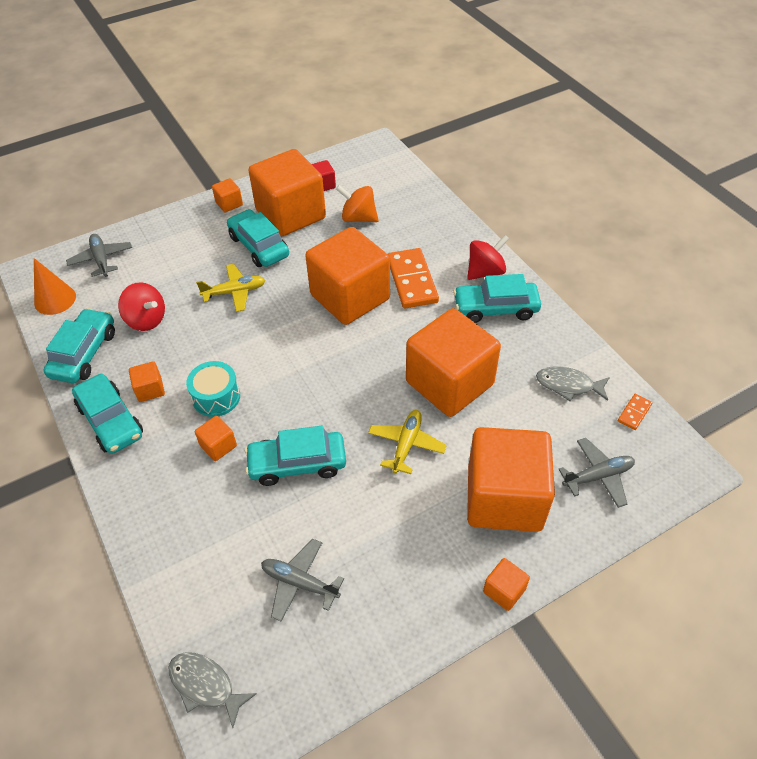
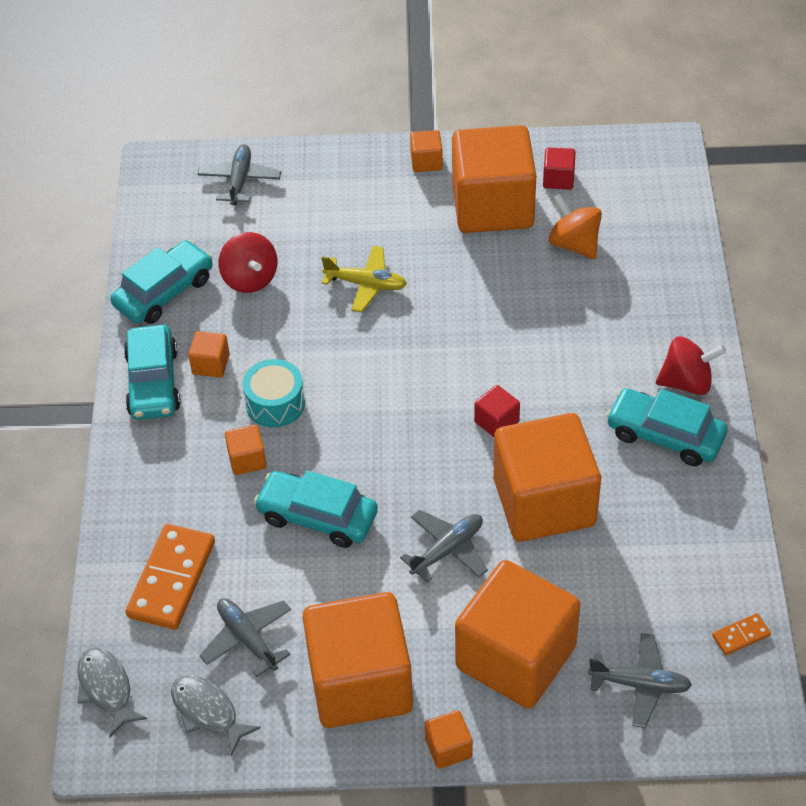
camera: 30 degrees right, 0 degrees up
orange cone [34,258,76,315] -> none
turquoise car [227,209,289,267] -> none
orange cube [305,227,390,325] -> orange cube moved to [303,592,413,728]
yellow plane [368,410,447,474] -> grey plane [400,510,488,583]
orange domino [388,248,439,308] -> orange domino moved to [126,524,215,629]
grey fish [536,366,610,401] -> grey fish moved to [171,675,261,756]
none -> red cube [474,385,520,437]

